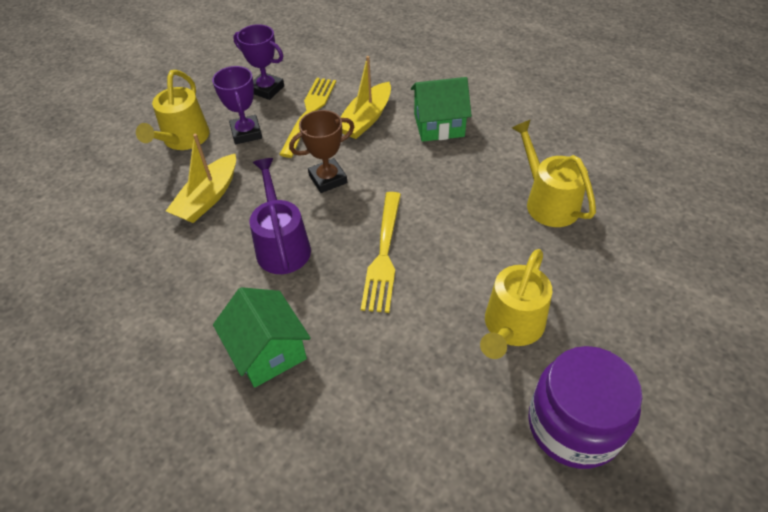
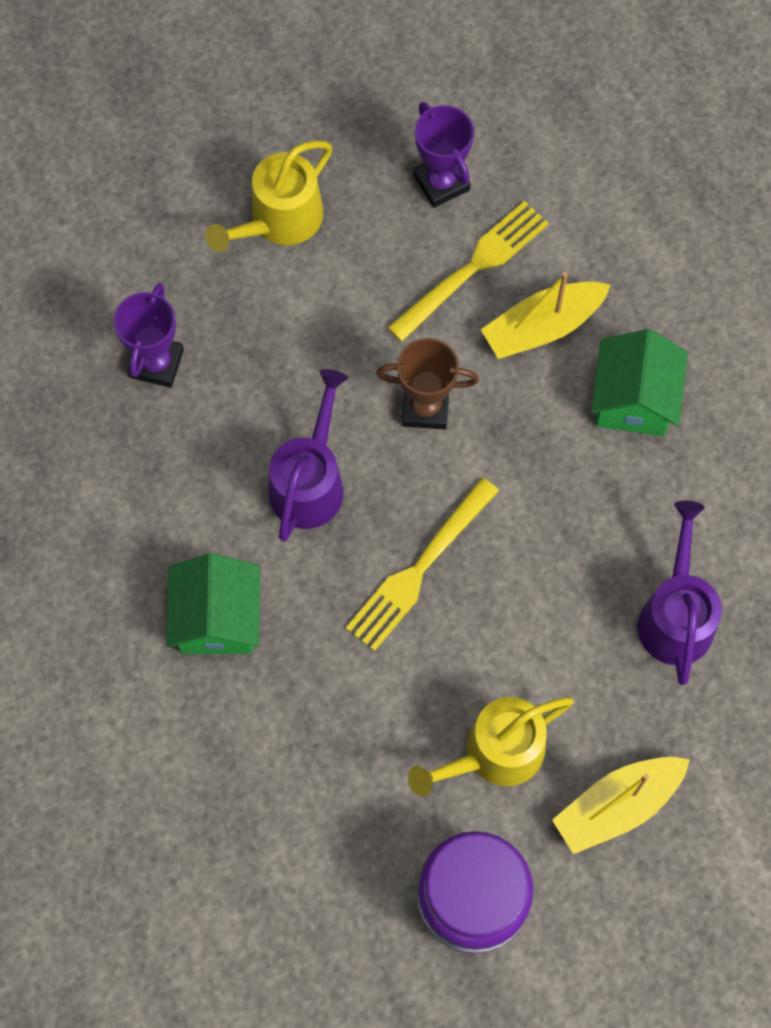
camera: 30 degrees right, 20 degrees up
yellow boat [166,134,236,223] -> yellow boat moved to [552,757,690,854]
purple trophy [212,66,262,144] -> purple trophy moved to [114,283,184,388]
green house [411,77,472,142] -> green house turned 75 degrees clockwise [591,329,688,436]
yellow watering can [512,119,596,227] -> purple watering can [637,501,722,685]

